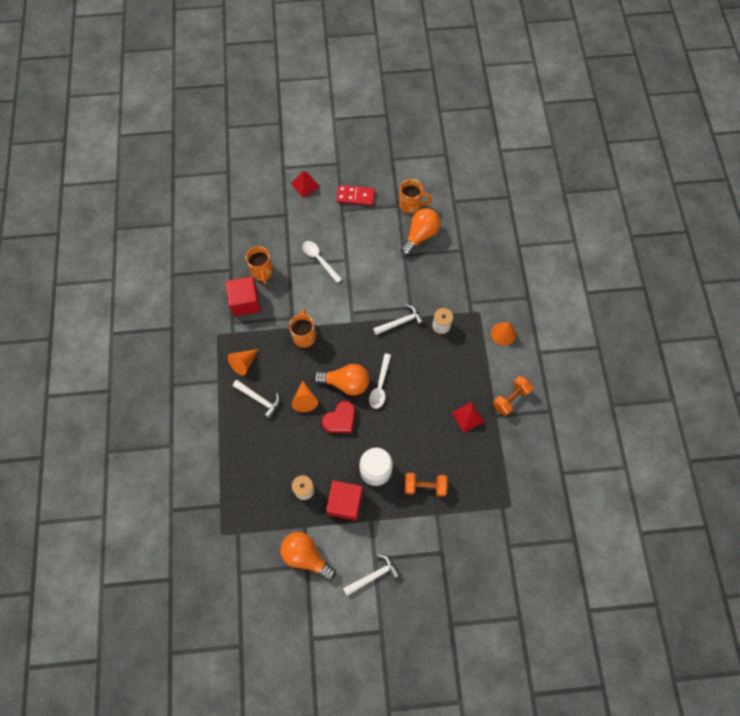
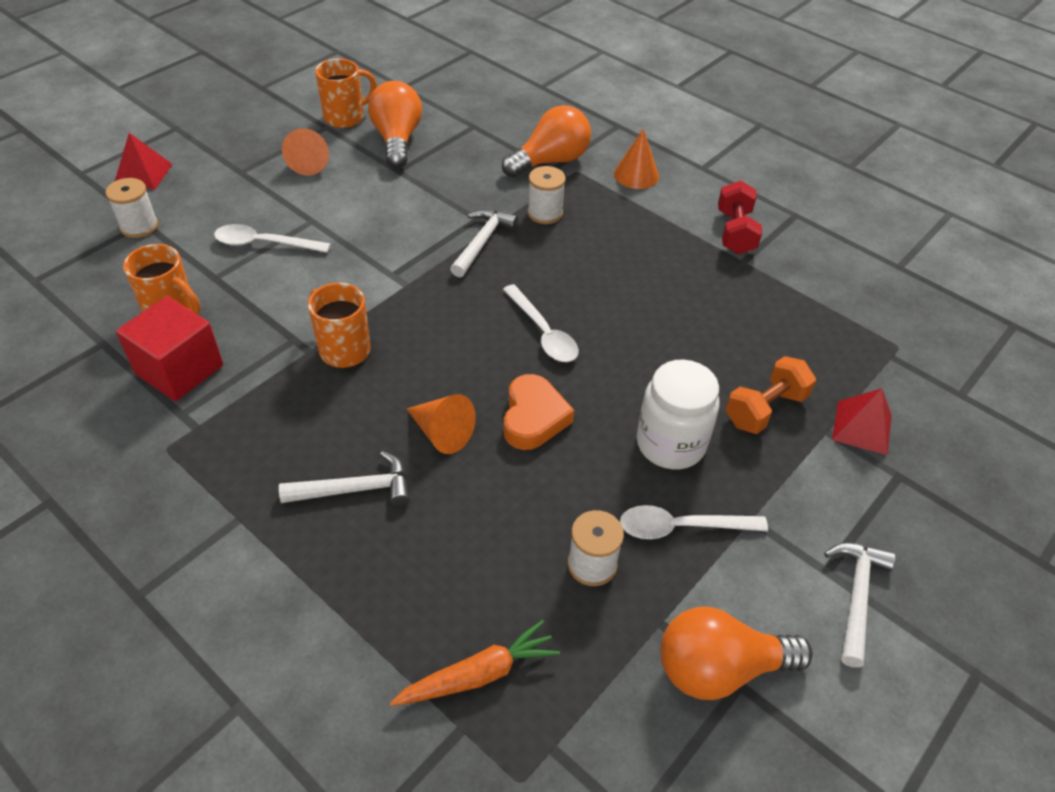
camera: 45 degrees left, 20 degrees down
orange cone [228,349,259,376] -> orange cone moved to [282,128,329,175]
orange light bulb [313,364,369,395] -> orange light bulb moved to [502,105,591,177]
red heart [322,401,355,433] -> orange heart [504,374,574,450]
red cube [326,481,363,521] -> white spoon [620,505,768,539]
red domino [336,185,375,206] -> none
red pyramid [451,402,484,433] -> red pyramid moved to [832,388,892,455]
orange dumbbell [493,376,533,416] -> red dumbbell [718,180,763,254]
none -> white spool [105,178,158,238]
none -> orange carrot [390,620,560,706]

